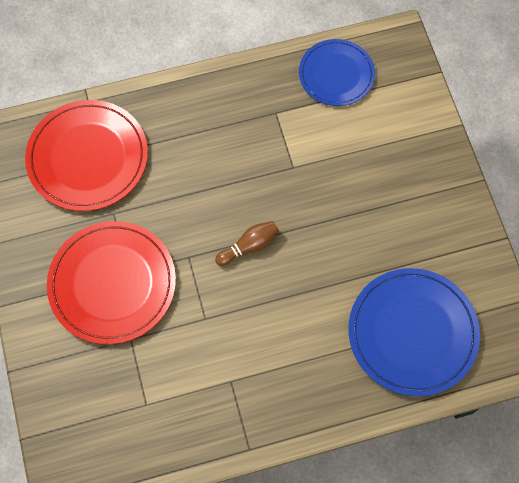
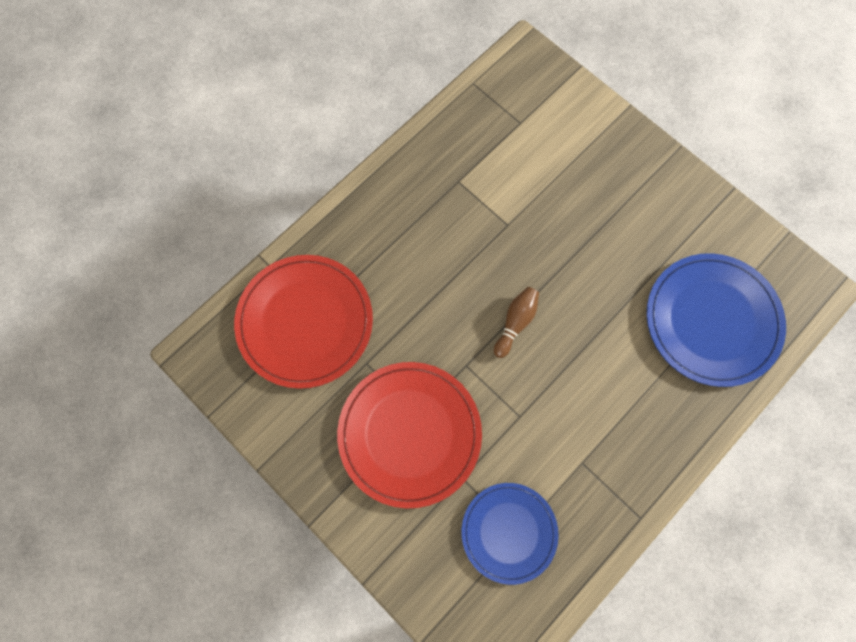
camera: 30 degrees left, 5 degrees up
blue plate [299,39,375,106] -> blue plate moved to [462,483,559,585]

